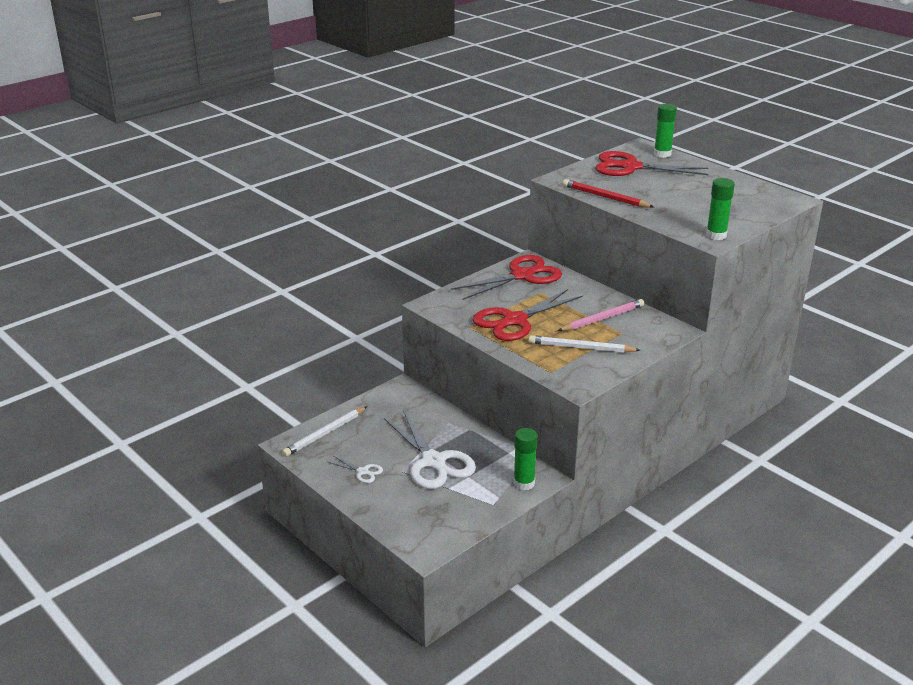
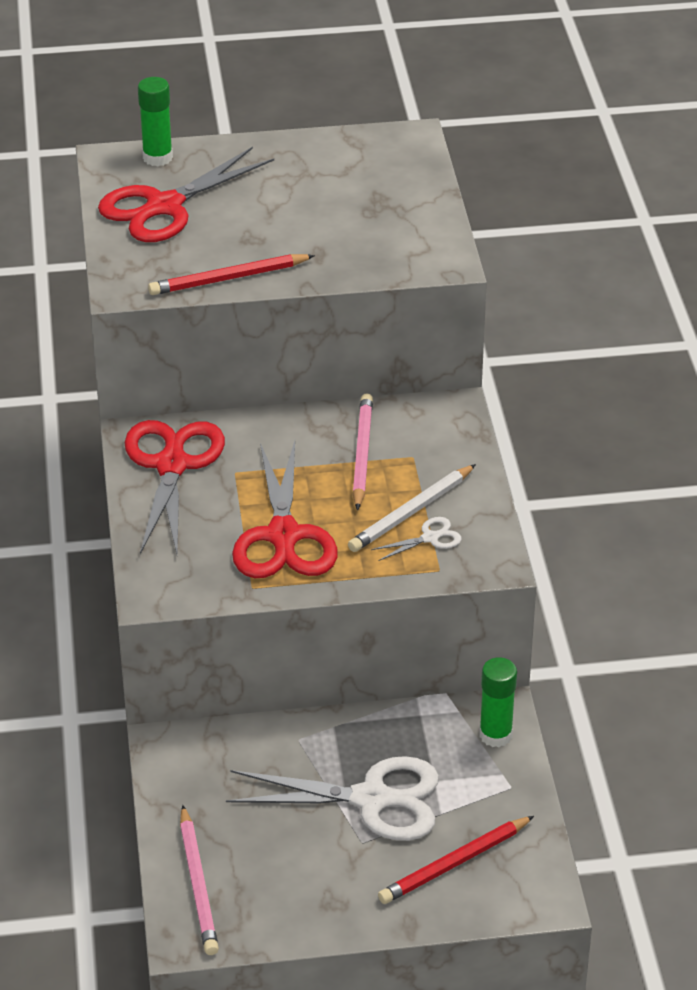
camera: 55 degrees left, 10 degrees up
white pencil [282,406,367,457] -> pink pencil [180,805,219,955]
white scissors [328,456,383,483] -> white scissors moved to [371,517,462,561]
green glue stick [706,178,735,240] -> none
none -> red pencil [378,816,534,904]

